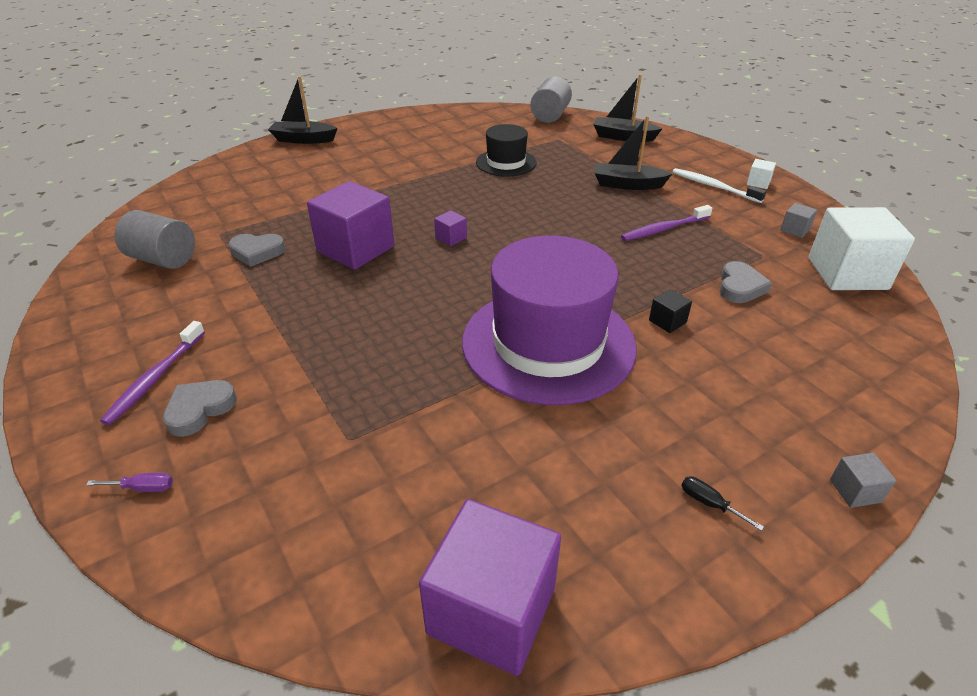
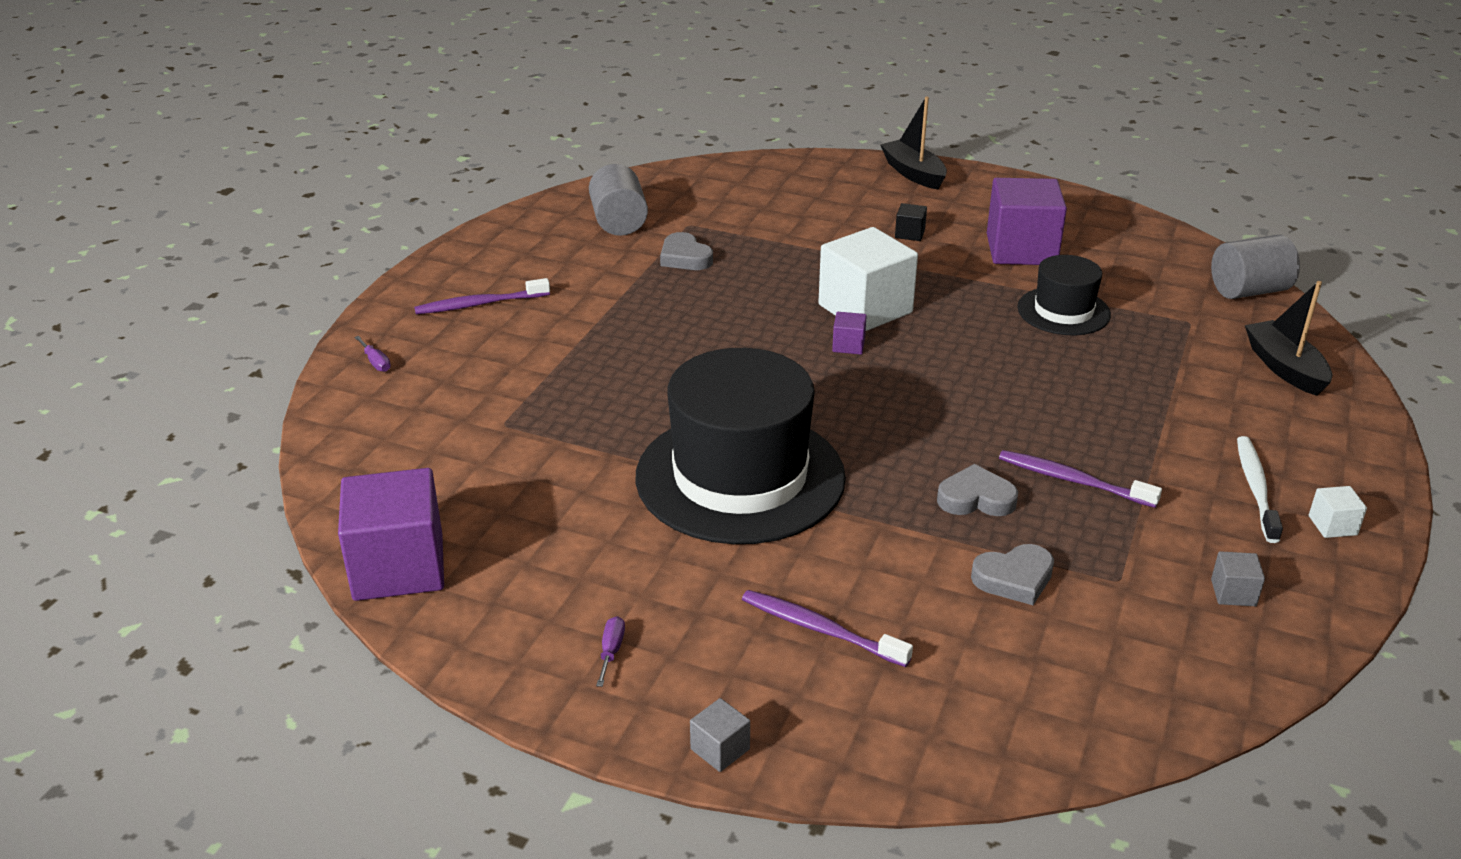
camera: 55 degrees right, 5 degrees down
grey heart [163,380,237,437] -> grey heart moved to [937,464,1018,516]
purple cube [307,181,394,270] -> purple cube moved to [987,178,1067,265]
purple hat [462,236,637,405] -> black hat [635,348,846,544]
black boat [595,116,672,190] -> none
black cube [649,289,692,333] -> black cube moved to [895,203,927,241]
black screwdriver [681,476,764,531] -> purple screwdriver [596,616,625,687]
white cube [808,207,915,290] -> white cube moved to [818,227,918,331]
none -> purple toothbrush [742,590,913,667]

